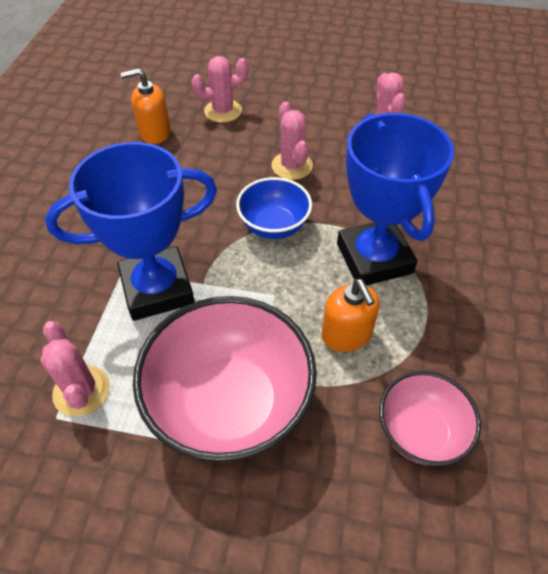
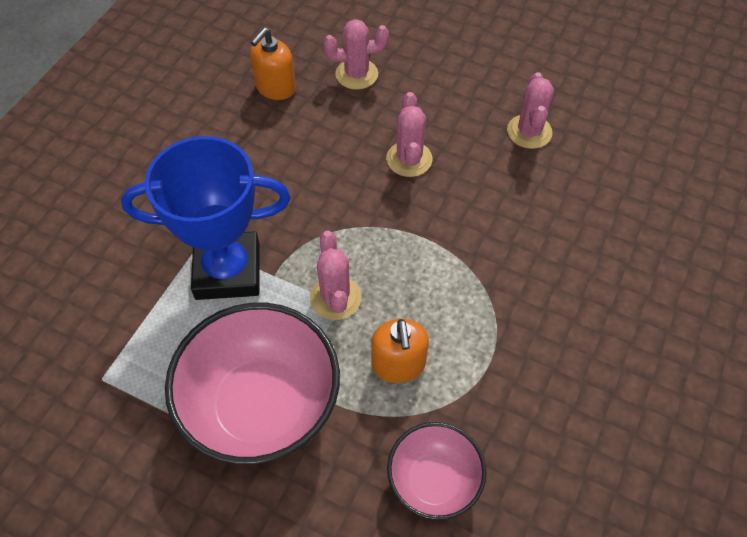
camera: 15 degrees right, 5 degrees up
pink cactus [41,321,110,417] -> pink cactus moved to [310,231,362,320]
orange soap dispenser [120,68,170,144] -> orange soap dispenser turned 60 degrees counterclockwise [250,27,296,100]
blue bowl [236,177,312,239] -> none
blue trophy [337,113,454,285] -> none

